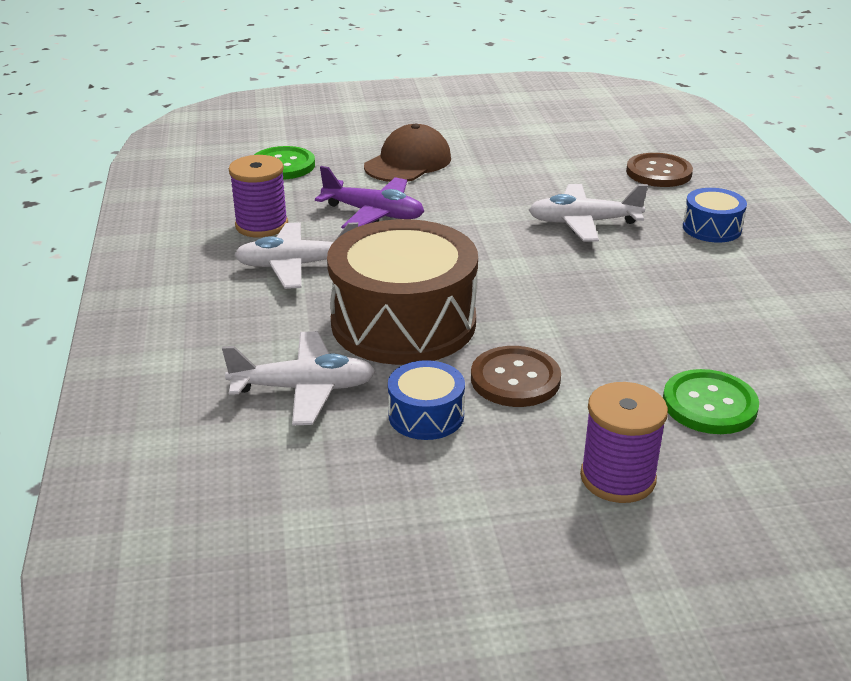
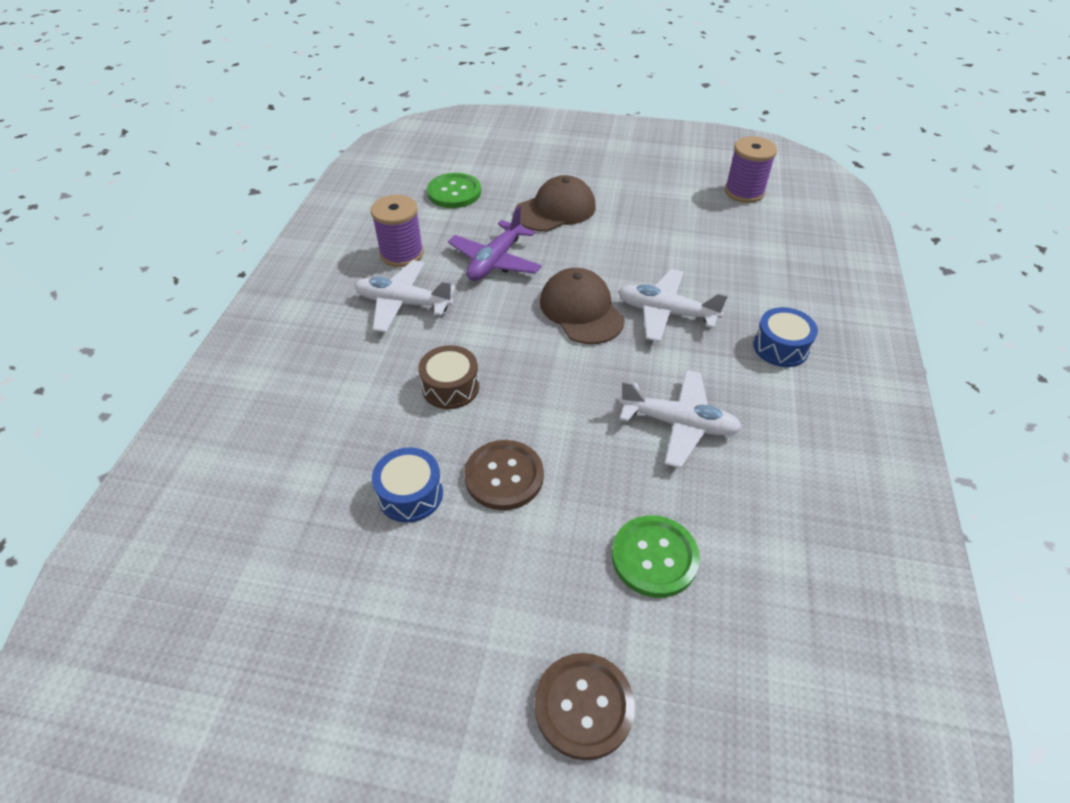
camera: 20 degrees right, 15 degrees up
white plane [222,331,376,425] -> white plane moved to [619,370,742,468]
purple plane [315,166,424,229] -> purple plane turned 75 degrees clockwise [448,206,542,281]
brown drum [327,219,478,365] -> brown drum [418,345,479,409], size x0.46
purple spool [580,382,668,503] -> purple spool moved to [725,136,777,203]
brown button [626,153,693,187] -> brown button moved to [534,653,635,760]
none -> brown cap [540,268,625,344]

